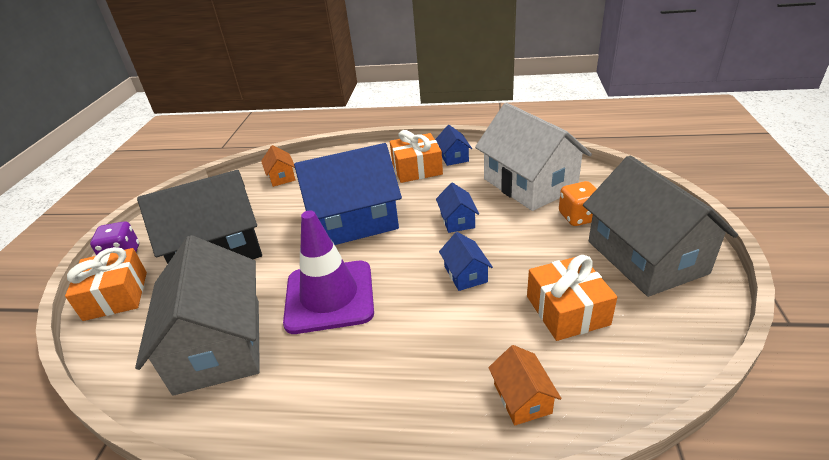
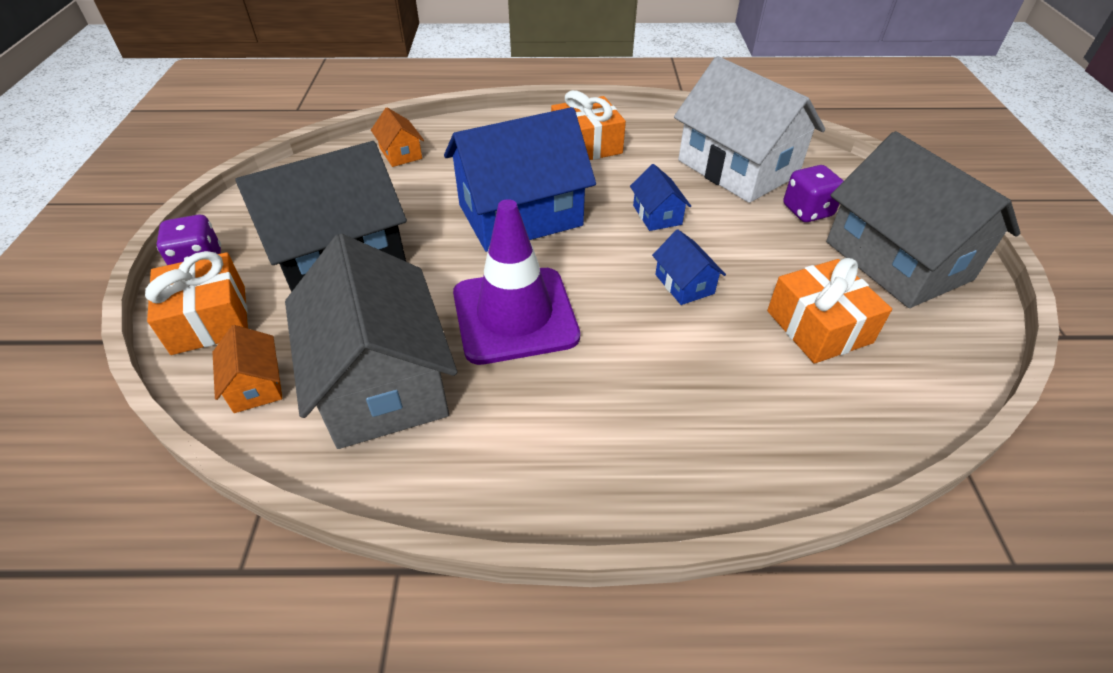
camera: 10 degrees left, 10 degrees up
blue house [435,125,472,166] -> none
orange house [488,345,561,425] -> orange house moved to [212,325,282,413]
orange dice [559,181,596,226] -> purple dice [783,165,843,222]

